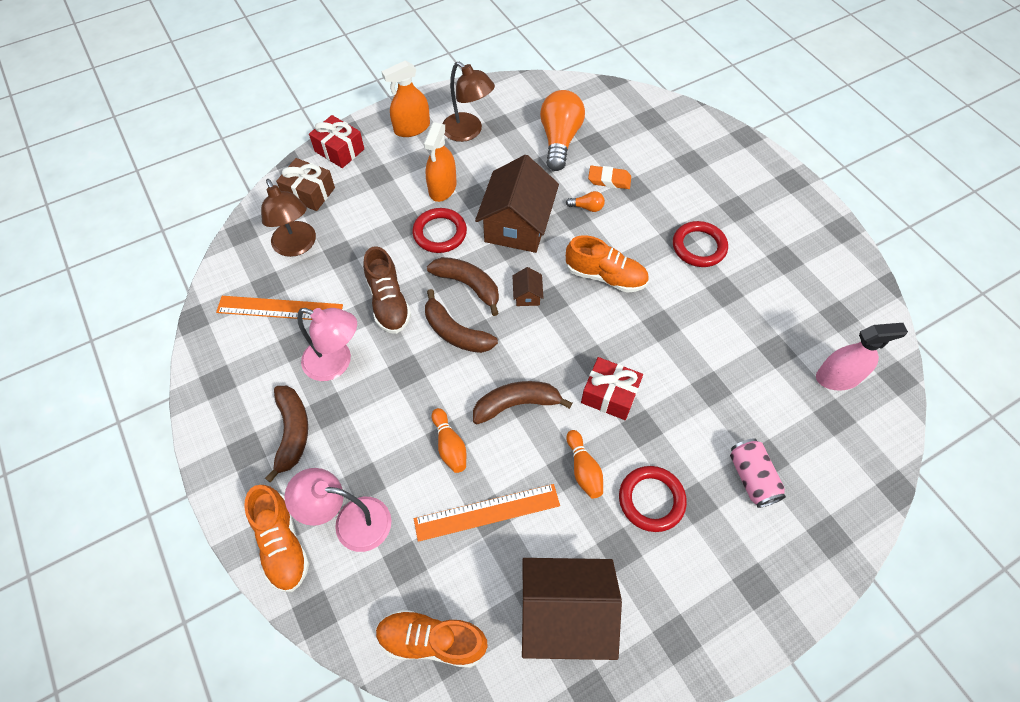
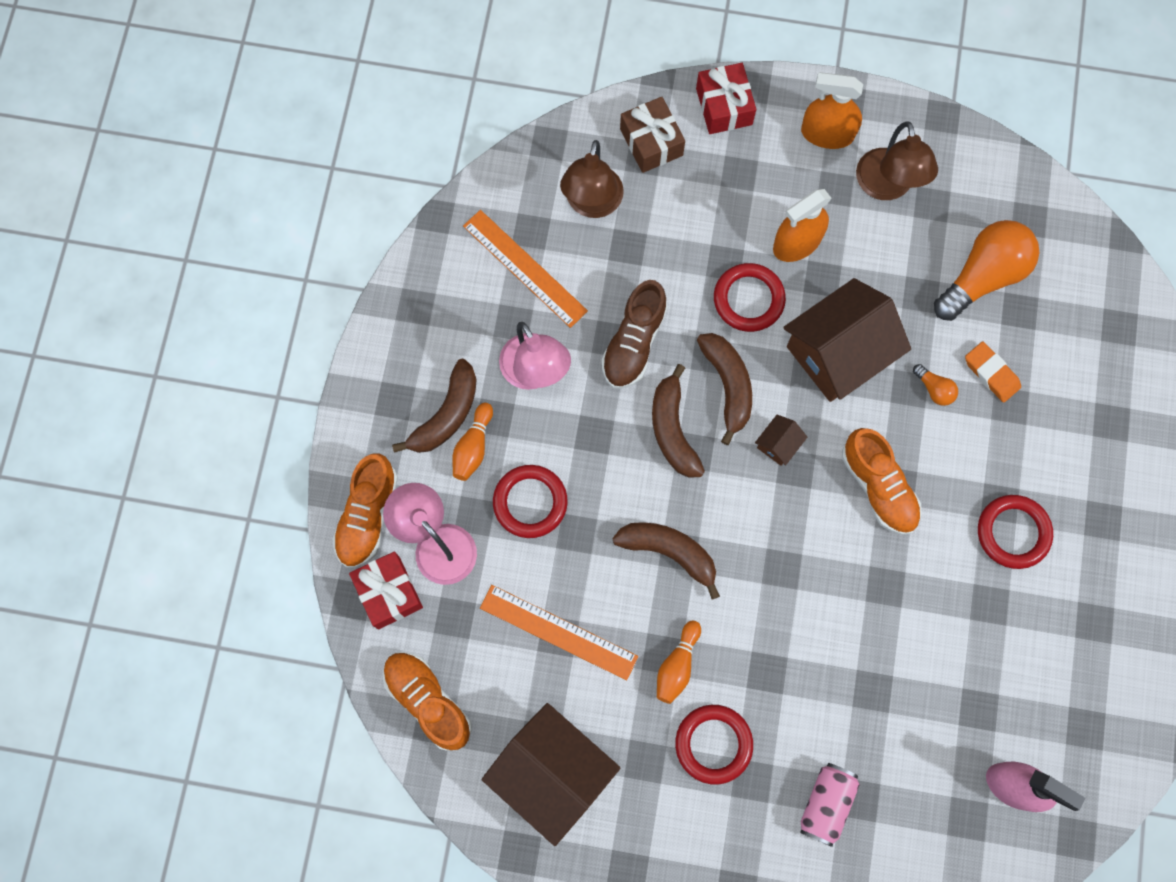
camera: 40 degrees right, 15 degrees up
orange bowling pin [432,408,466,473] -> orange bowling pin moved to [452,403,493,481]
red gift [581,357,643,420] -> red gift moved to [349,551,423,630]
none -> red ring [493,465,568,538]

